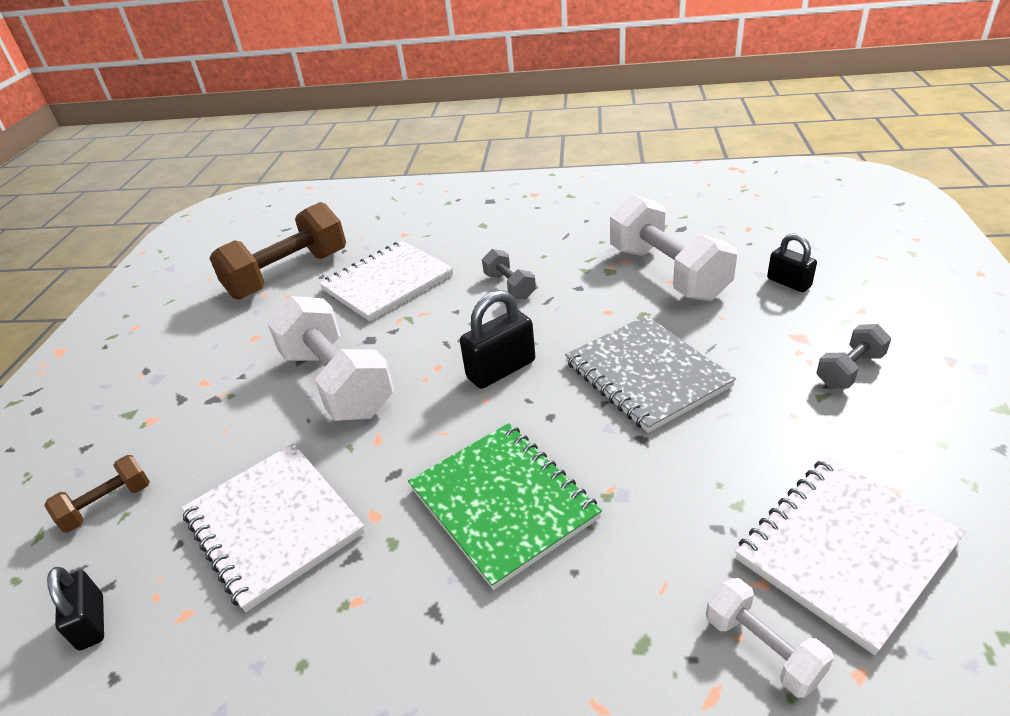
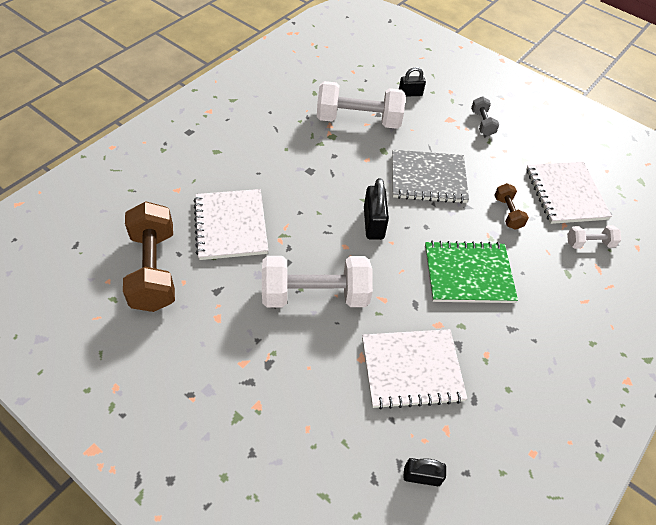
camera: 65 degrees left, 15 degrees up
brown dumbbell [45,455,150,533] -> brown dumbbell moved to [494,183,529,230]
grey dumbbell [482,249,536,300] -> none

